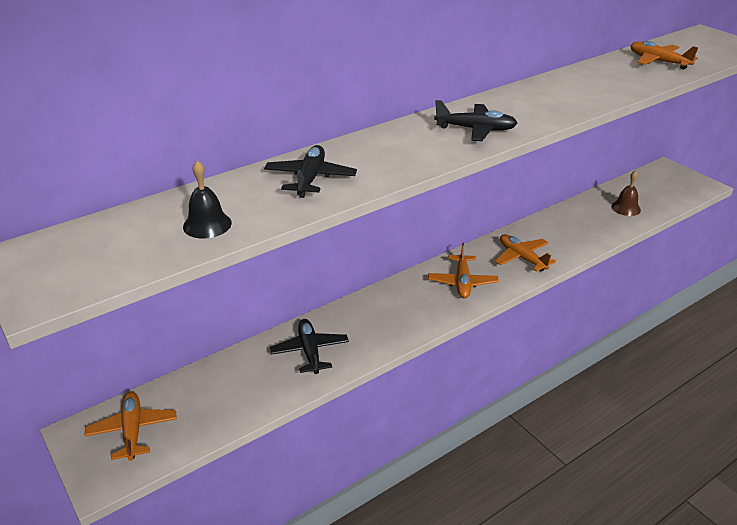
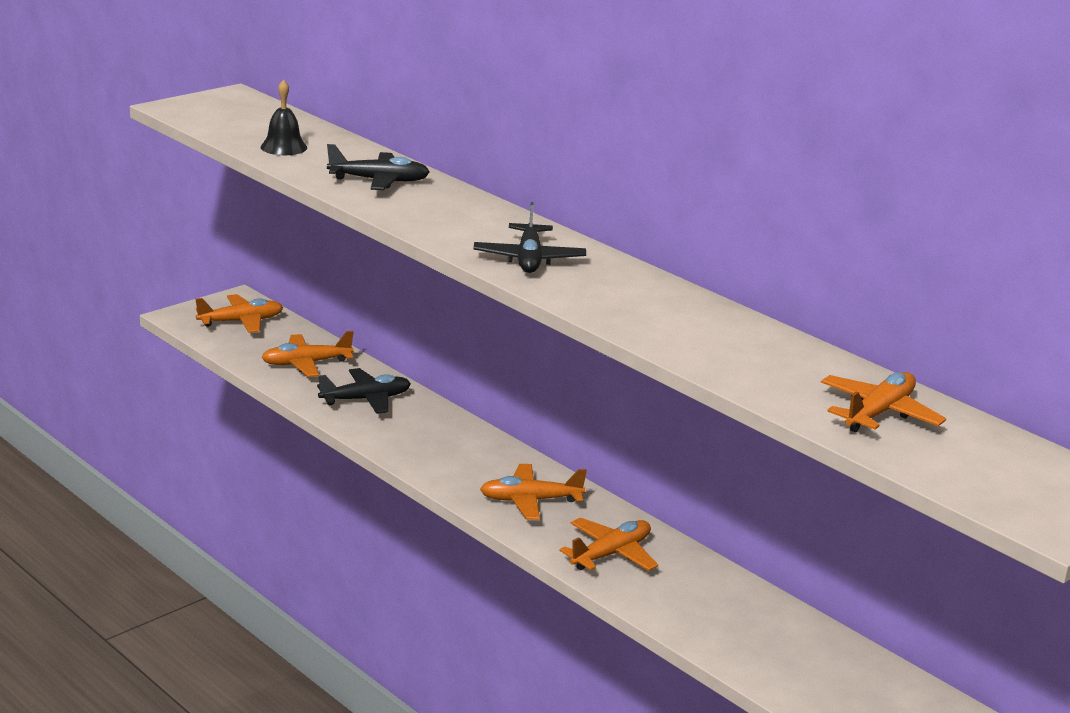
camera: 80 degrees right, 10 degrees down
brown bell [611,171,641,216] -> none
none -> orange plane [261,331,354,377]

